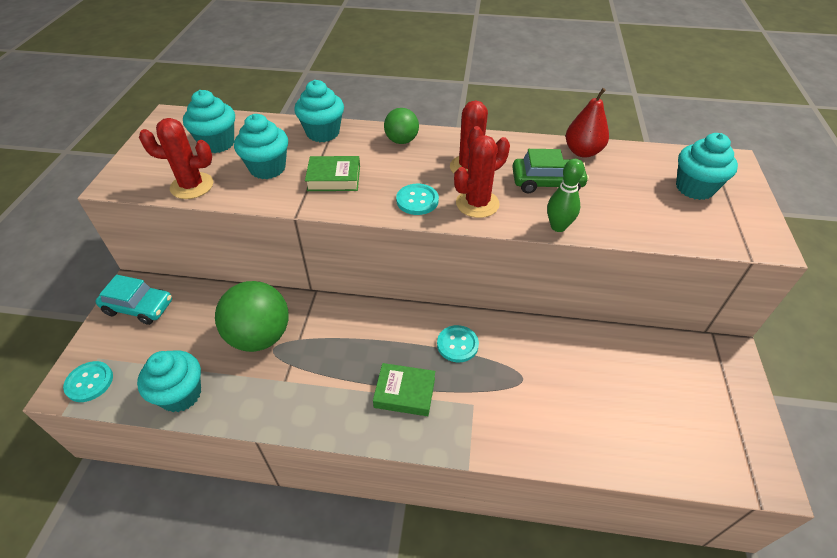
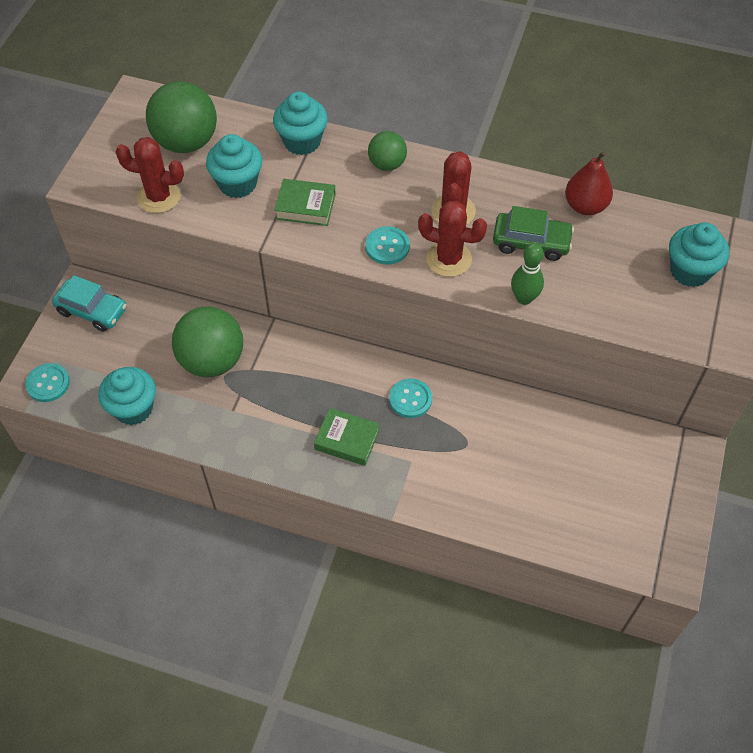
camera: 10 degrees right, 10 degrees up
turquoise cupcake [183,90,235,153] -> green ball [146,81,217,153]
red cactus [454,135,510,218] -> red cactus turned 45 degrees clockwise [418,201,487,277]

